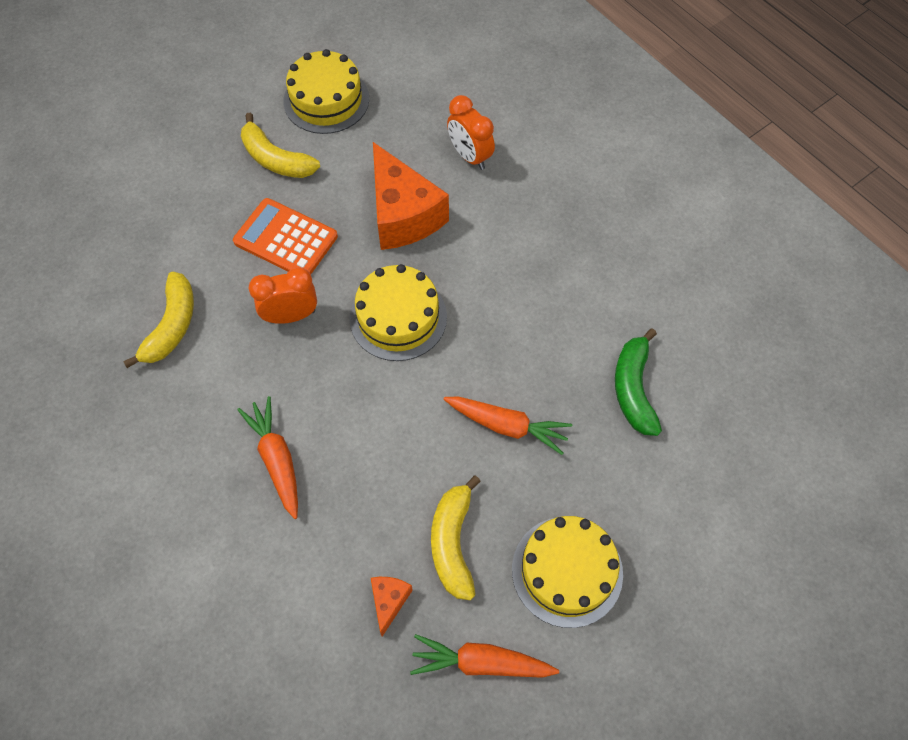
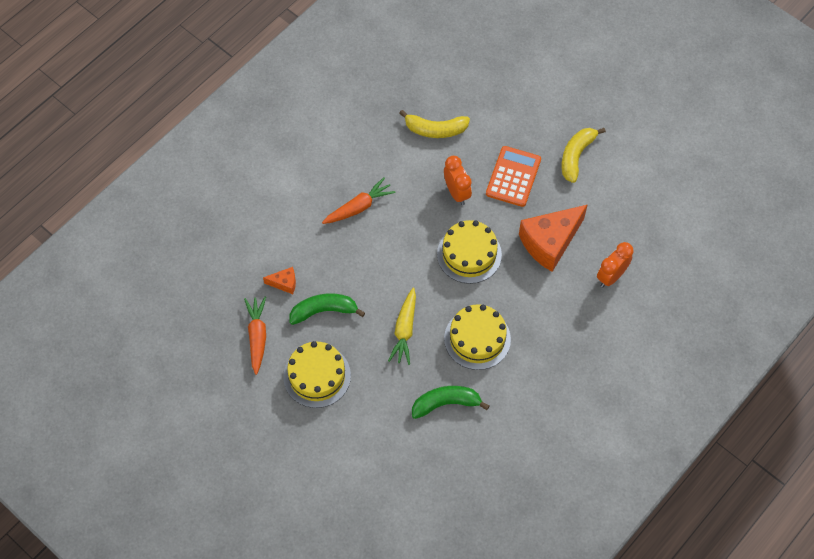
camera: 80 degrees right, 0 degrees up
yellow cake [283,49,369,134] -> yellow cake moved to [444,304,511,370]
yellow banana [431,475,481,600] -> green banana [289,294,365,325]
orange carrot [443,396,572,455] -> yellow carrot [388,288,416,365]

